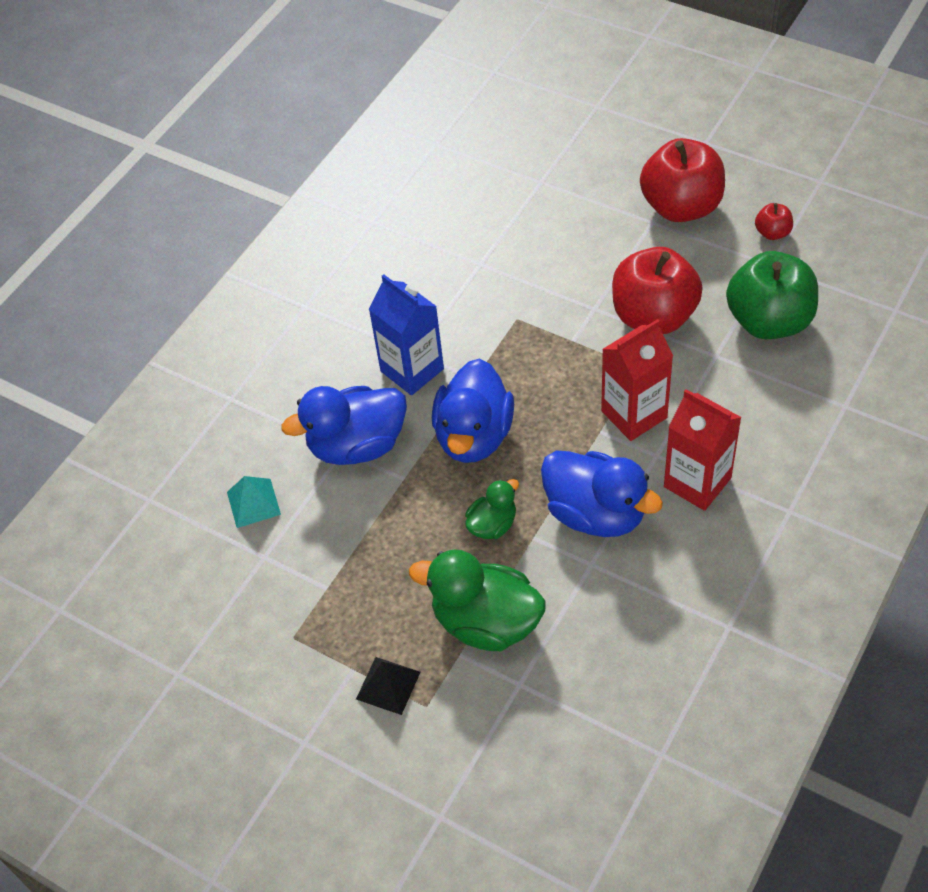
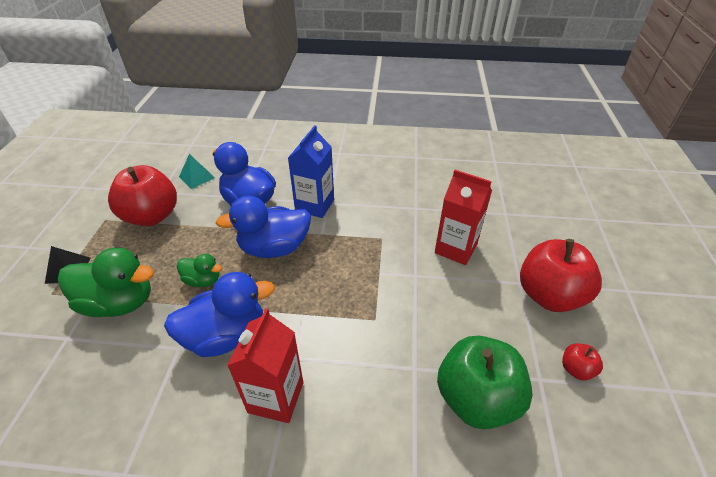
camera: 60 degrees right, 10 degrees down
green duck [409,549,546,651] -> green duck turned 105 degrees clockwise [58,248,154,317]
blue duck [541,451,663,537] -> blue duck turned 120 degrees counterclockwise [164,272,275,357]
red carton [601,319,673,441] -> red carton moved to [435,170,492,265]
red apple [612,247,703,334] -> red apple moved to [108,165,177,226]

